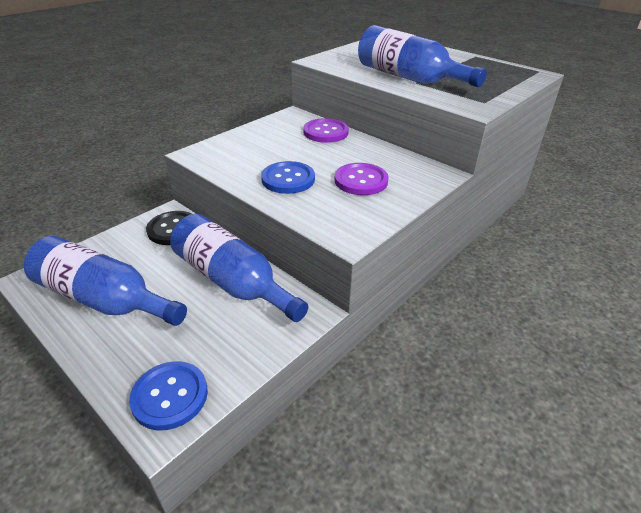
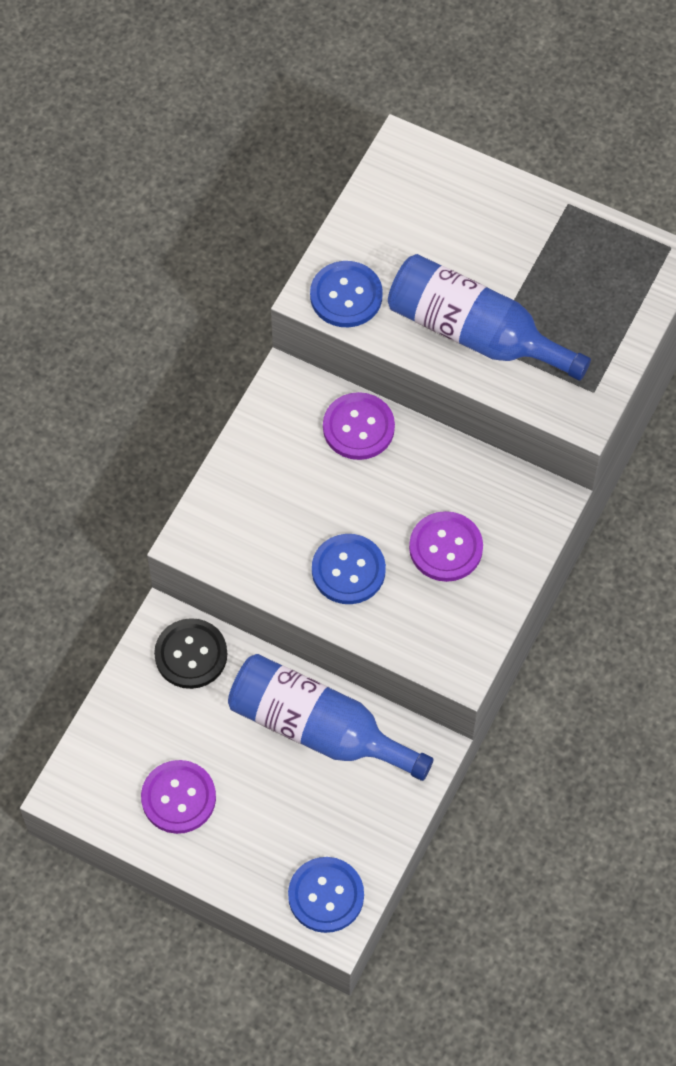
camera: 15 degrees left, 25 degrees up
blue bottle [24,236,187,326] -> purple button [141,760,216,834]
none -> blue button [310,261,383,327]

